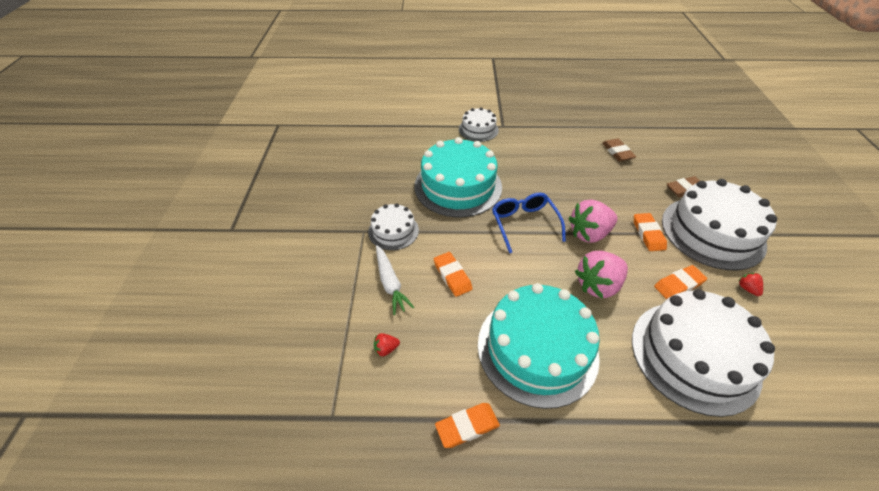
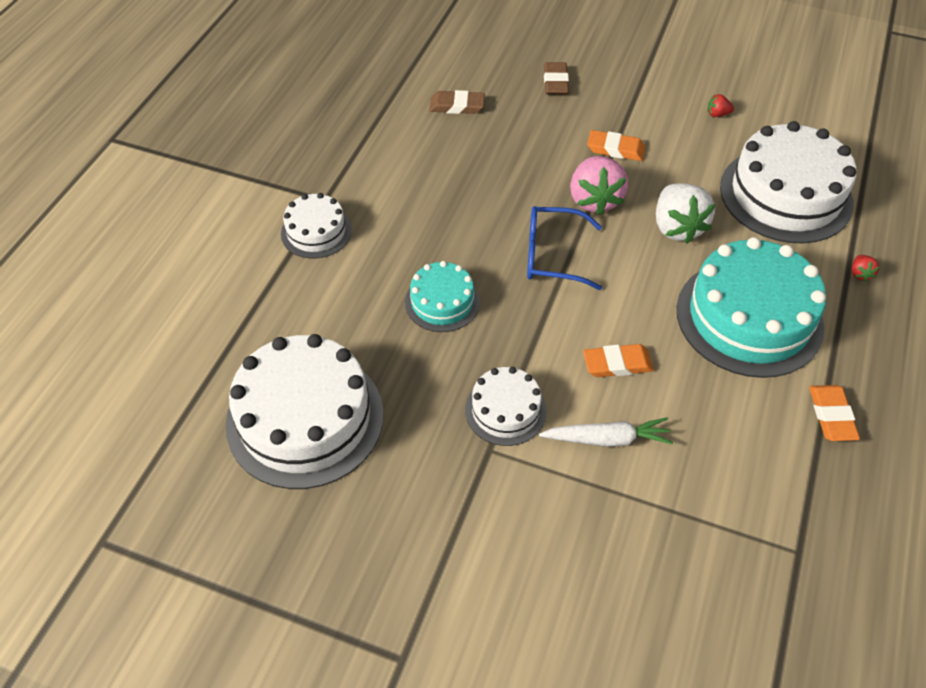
camera: 70 degrees left, 5 degrees up
red strawberry [374,333,400,356] -> red strawberry moved to [852,255,880,282]
turquoise cake [415,137,502,217] -> turquoise cake [405,261,480,332], size x0.52
pink strawberry [575,251,628,299] -> white strawberry [656,183,715,243]
orange eraser [654,265,707,299] -> none
white cake [662,179,777,270] -> white cake moved to [226,334,384,489]

